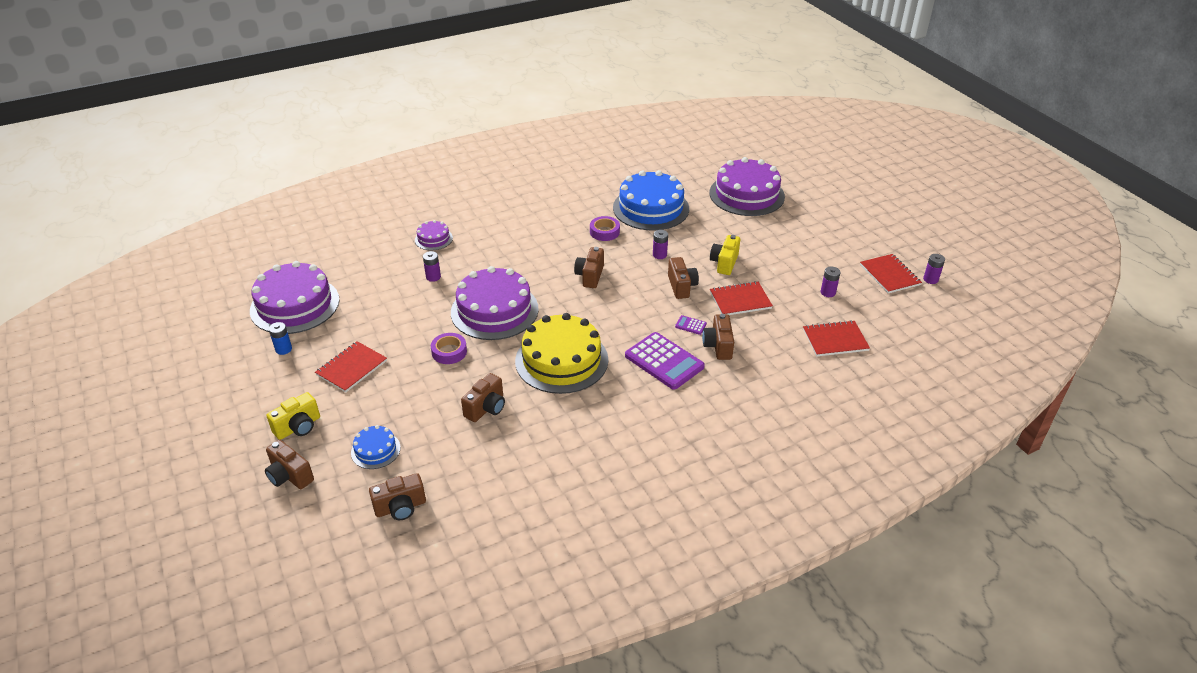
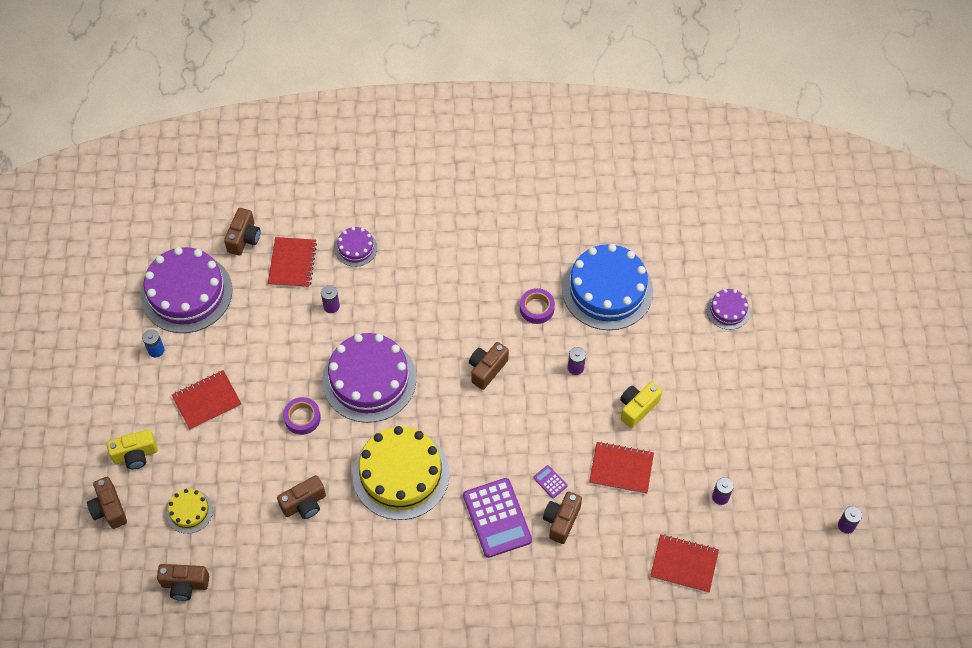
camera: 25 degrees right, 20 degrees up
blue cake [351,425,401,469] -> yellow cake [166,489,213,534]
brown camera [668,257,699,299] -> brown camera moved to [224,208,260,256]
purple cake [709,157,785,216] -> purple cake [707,289,750,330], size x0.47
red notebook [860,254,922,293] -> red notebook moved to [268,237,317,288]

